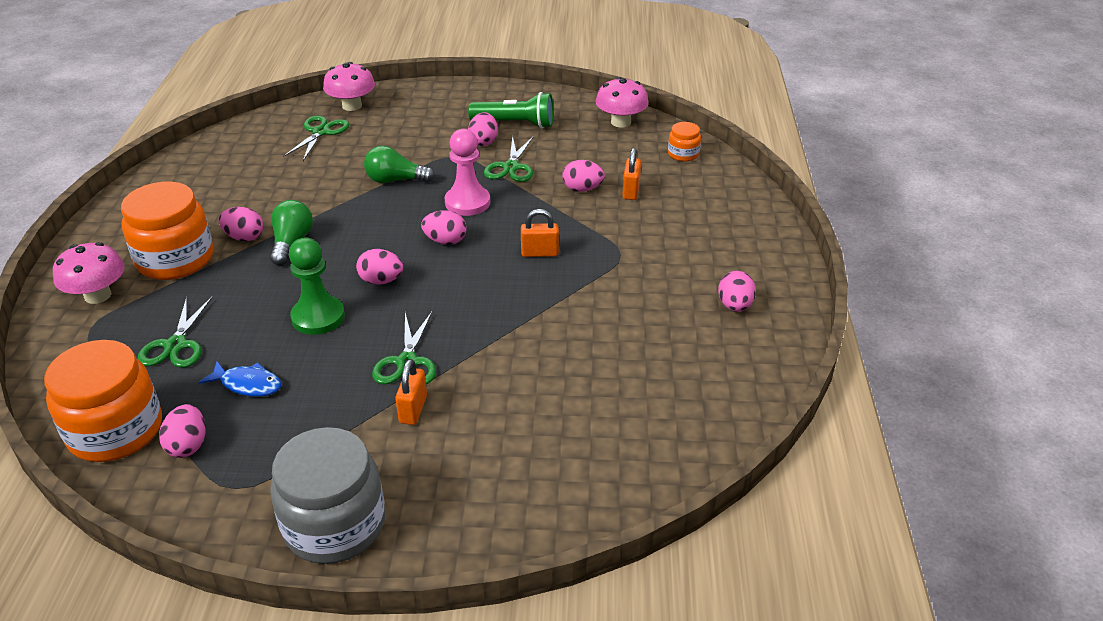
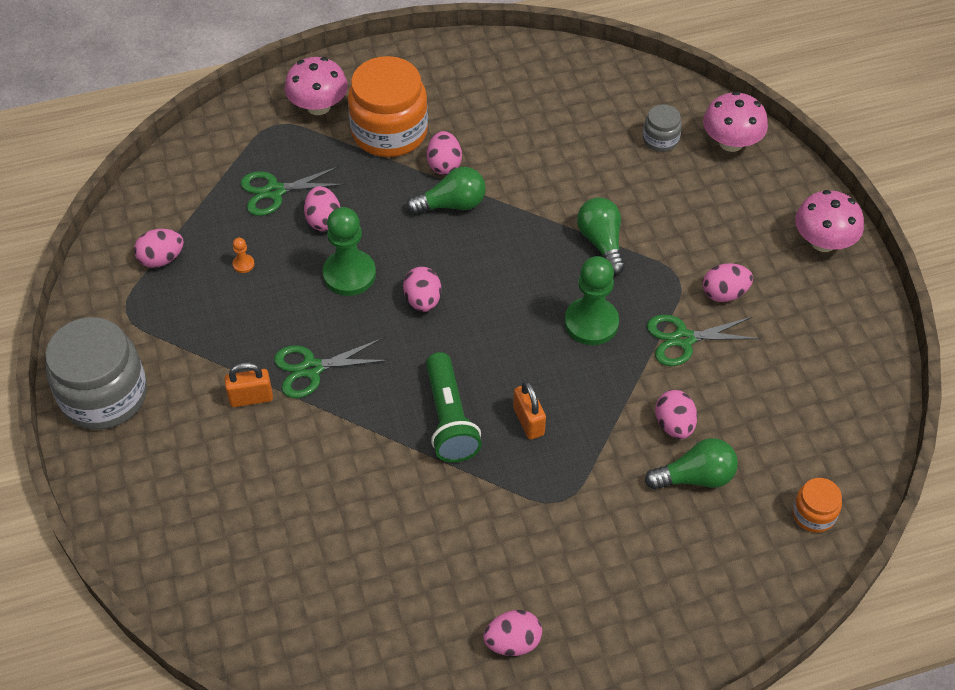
camera: 70 degrees right, 15 degrees up
orange jar [44,340,162,462] -> none
blue fish [199,361,282,397] -> orange pawn [232,238,255,273]
green scissors [283,116,349,161] -> grey jar [643,104,682,152]
pink egg [421,210,467,245] -> pink egg moved to [304,186,340,231]
pink pawn [445,129,490,216] -> green pawn [565,256,619,345]
green flashlight [468,92,554,128] -> green flashlight moved to [426,352,482,462]
pink mushroom [596,77,649,128] -> pink mushroom moved to [795,190,864,252]
orange padlock [622,148,641,200] -> green light bulb [645,438,738,490]

